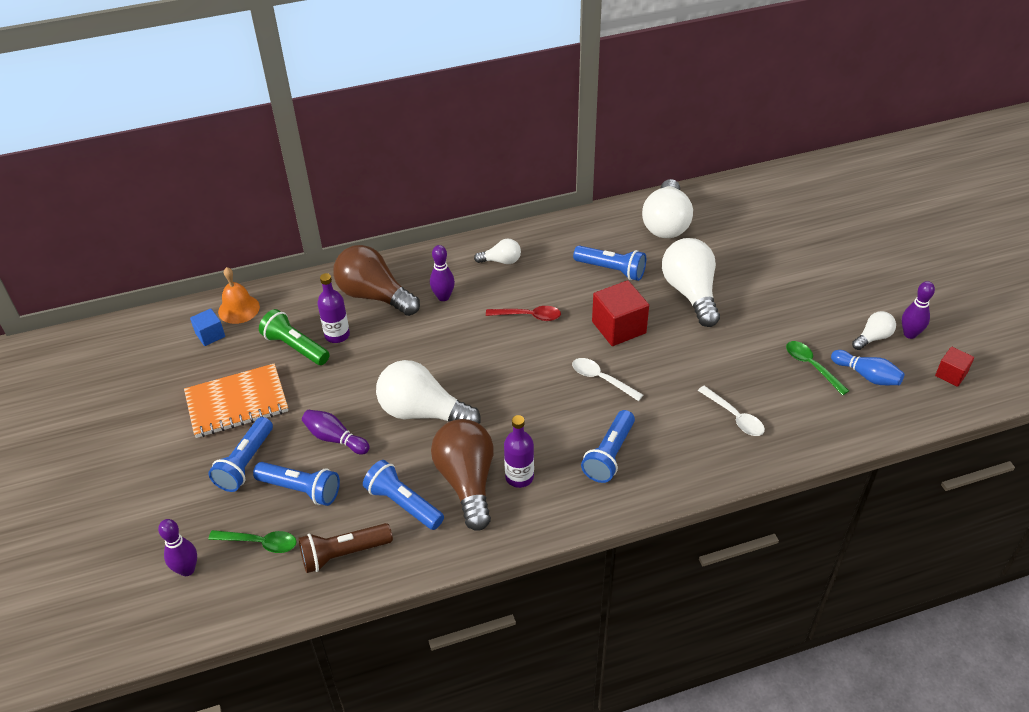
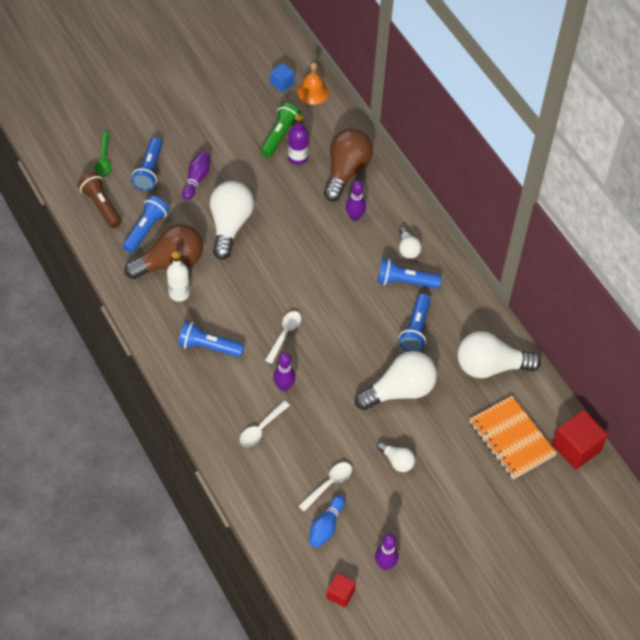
camera: 75 degrees right, 10 degrees up
purple bowling pin [158,519,197,576] -> purple bowling pin moved to [273,353,295,391]
orange notebook [184,363,288,438] -> orange notebook moved to [469,396,557,479]
blue flashlight [208,417,273,492] -> blue flashlight moved to [378,259,441,289]
red spoon [486,306,561,321] -> none
purple bottle [504,415,534,488] -> white bottle [167,252,190,302]
red cube [592,280,649,346] -> red cube moved to [552,410,608,469]
green spoon [786,341,849,395] -> white spoon [299,462,352,511]
white light bulb [852,311,896,350] -> white light bulb moved to [377,441,415,472]

